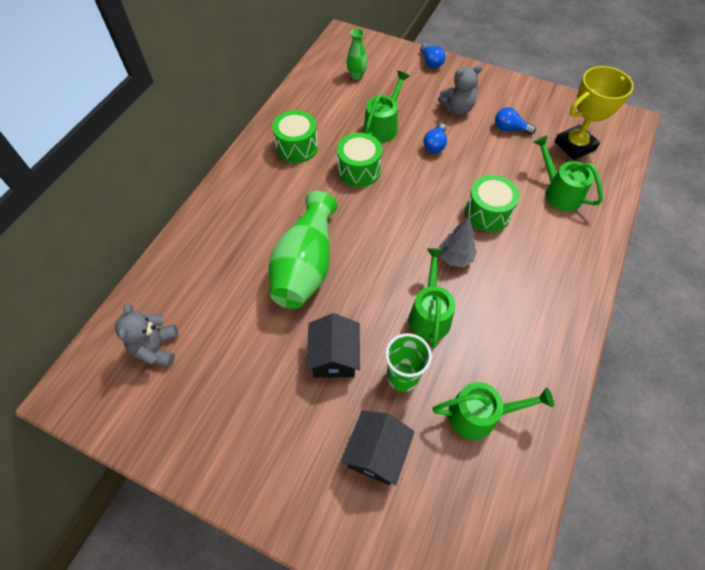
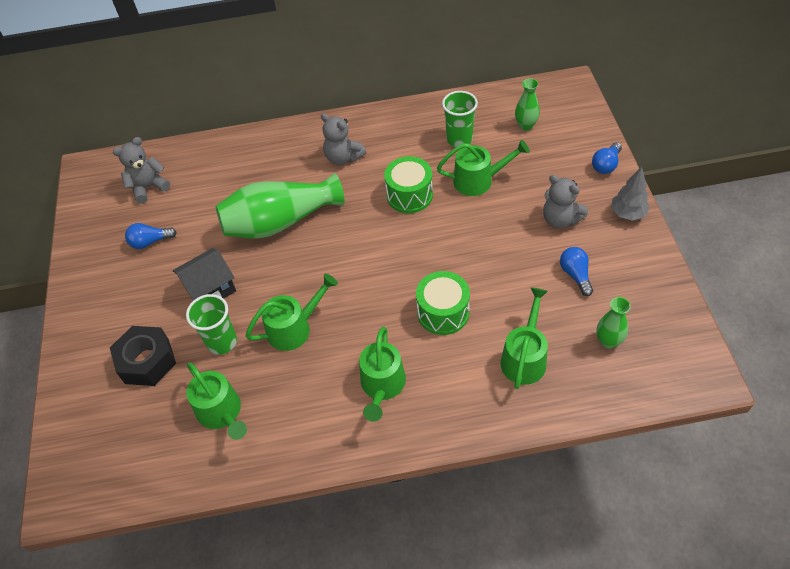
camera: 60 degrees right, 5 degrees down
green drum [272,110,318,163] -> none
black house [341,410,415,486] -> black nut [110,326,176,386]
blue light bulb [423,123,447,153] -> blue light bulb moved to [125,223,177,249]
grey tree [439,217,477,267] -> grey tree moved to [611,167,650,221]
yellow trophy [555,66,634,160] -> green vase [596,297,631,349]
none -> grey teddy bear [321,113,366,165]
none -> green watering can [359,327,406,422]
none -> green cup [442,91,478,147]

